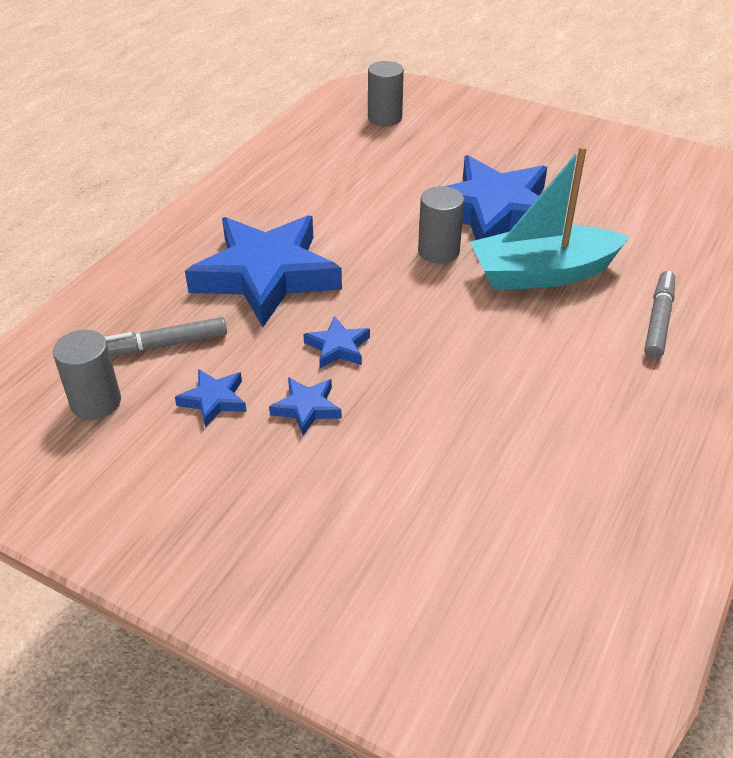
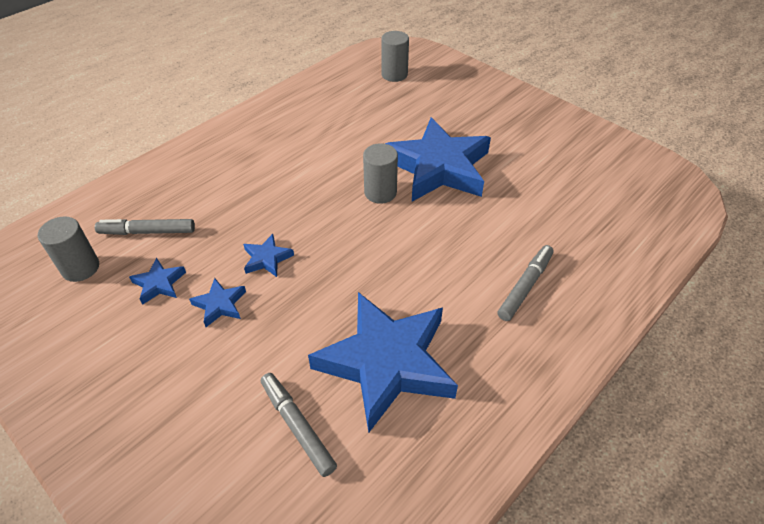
camera: 15 degrees right, 5 degrees up
blue star [185,215,342,327] -> blue star moved to [308,292,458,433]
turquoise boat [470,146,629,290] -> none
none -> grey marker [261,373,337,477]

